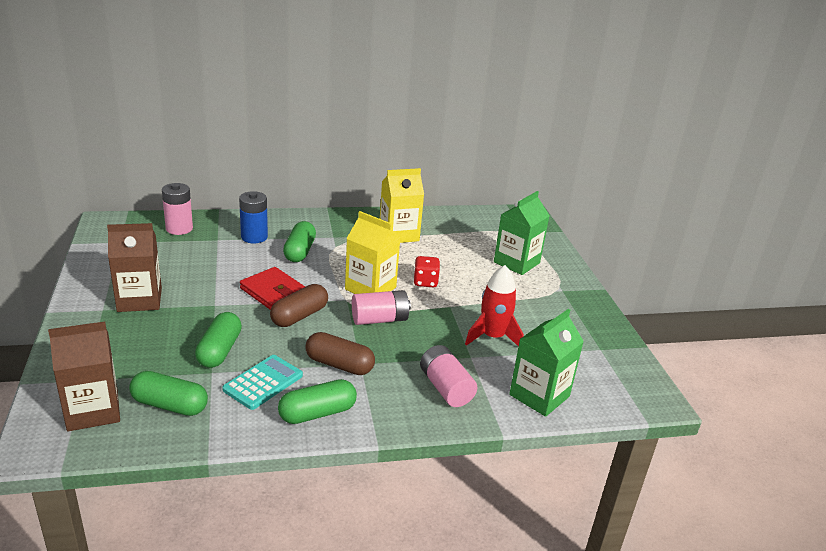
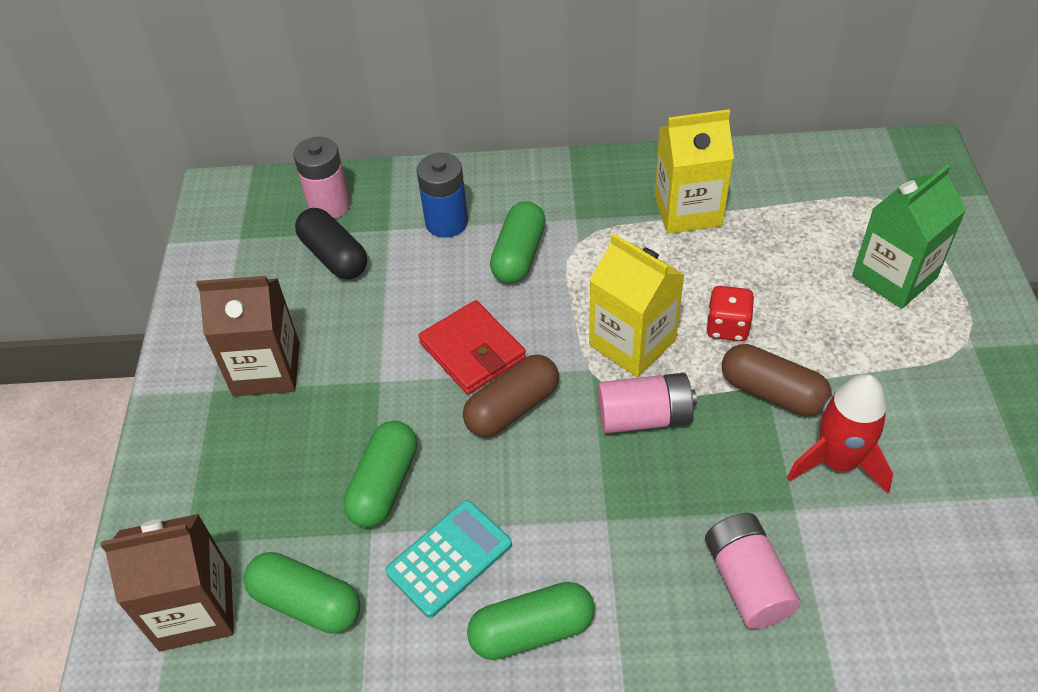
camera: 15 degrees right, 20 degrees up
brown capsule [305,332,375,375] -> brown capsule moved to [722,344,832,416]
green carton [509,309,584,417] -> none
none -> black capsule [295,208,367,280]

